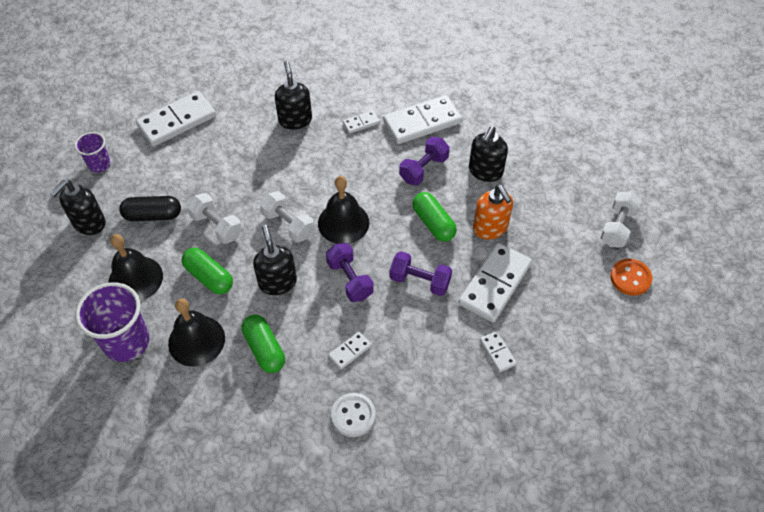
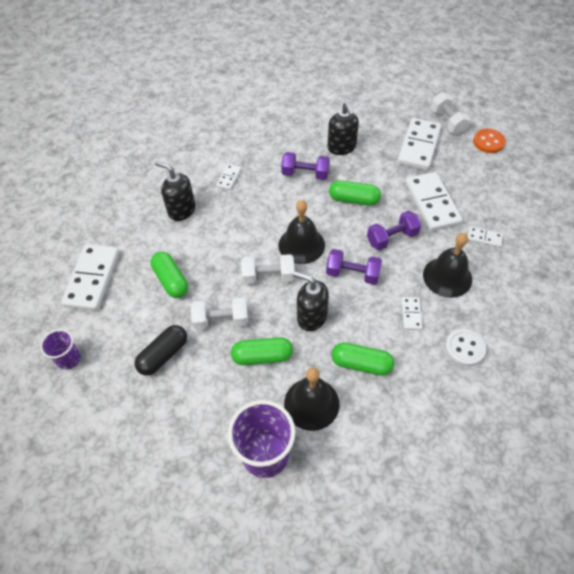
camera: 45 degrees left, 0 degrees up
black soap dispenser [50,180,106,235] -> none
black bell [109,234,163,301] -> black bell moved to [423,233,472,298]
white domino [383,95,462,144] -> white domino moved to [397,118,441,170]
purple dumbbell [399,137,450,185] -> purple dumbbell turned 75 degrees counterclockwise [281,152,330,180]
orange soap dispenser [473,185,513,239] -> none
none -> green capsule [150,252,188,298]

